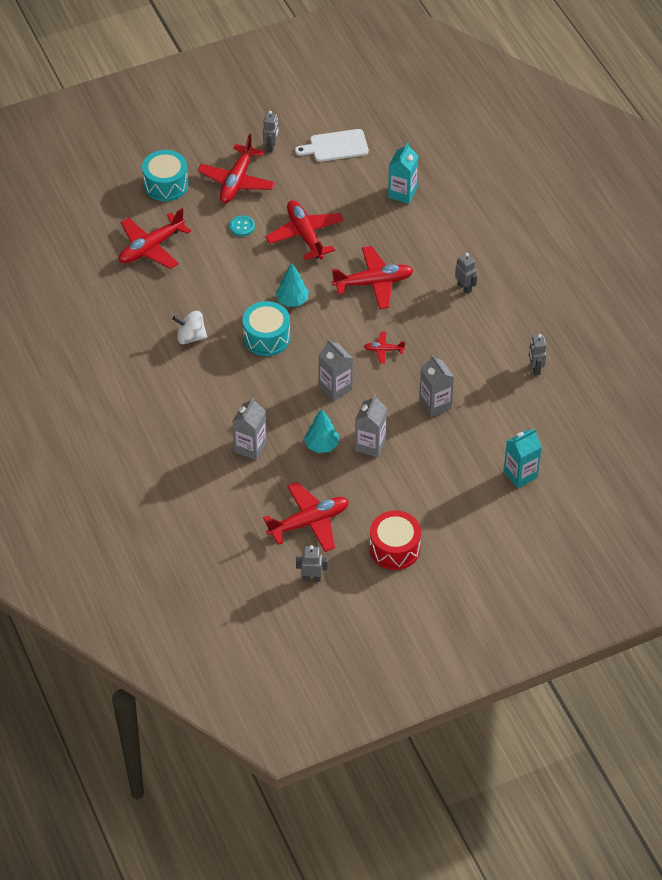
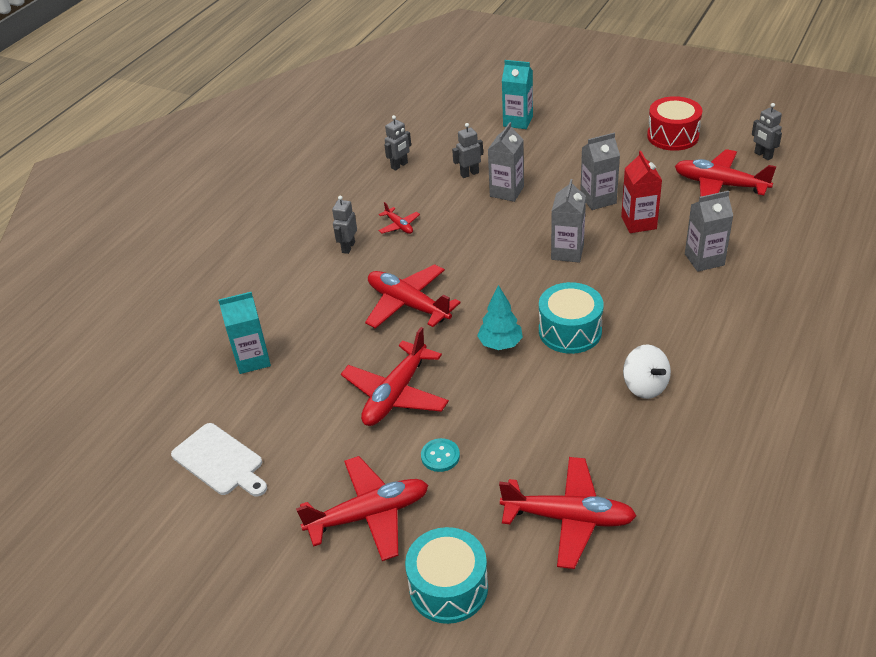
camera: 125 degrees left, 10 degrees down
grey robot [263,111,279,153] -> grey robot moved to [452,123,483,178]
turquoise tree [304,409,339,453] -> red carton [621,151,662,233]
red plane [364,332,405,364] -> red plane moved to [379,202,420,234]

